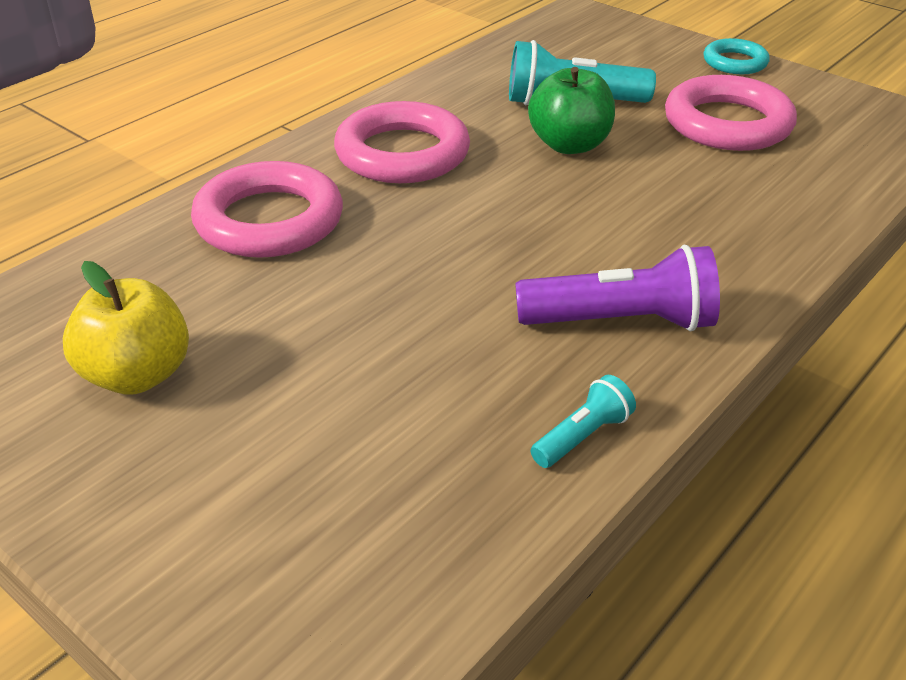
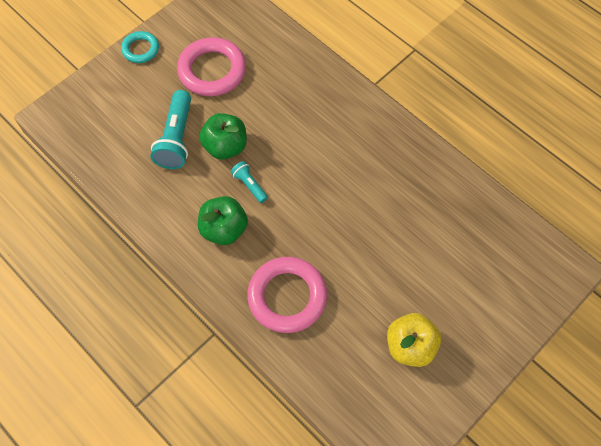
camera: 85 degrees left, 25 degrees up
pink ring [334,101,470,183] -> green apple [198,196,248,245]
purple flashlight [515,245,720,331] -> none
turquoise flashlight [531,375,636,468] -> turquoise flashlight moved to [231,161,268,203]

